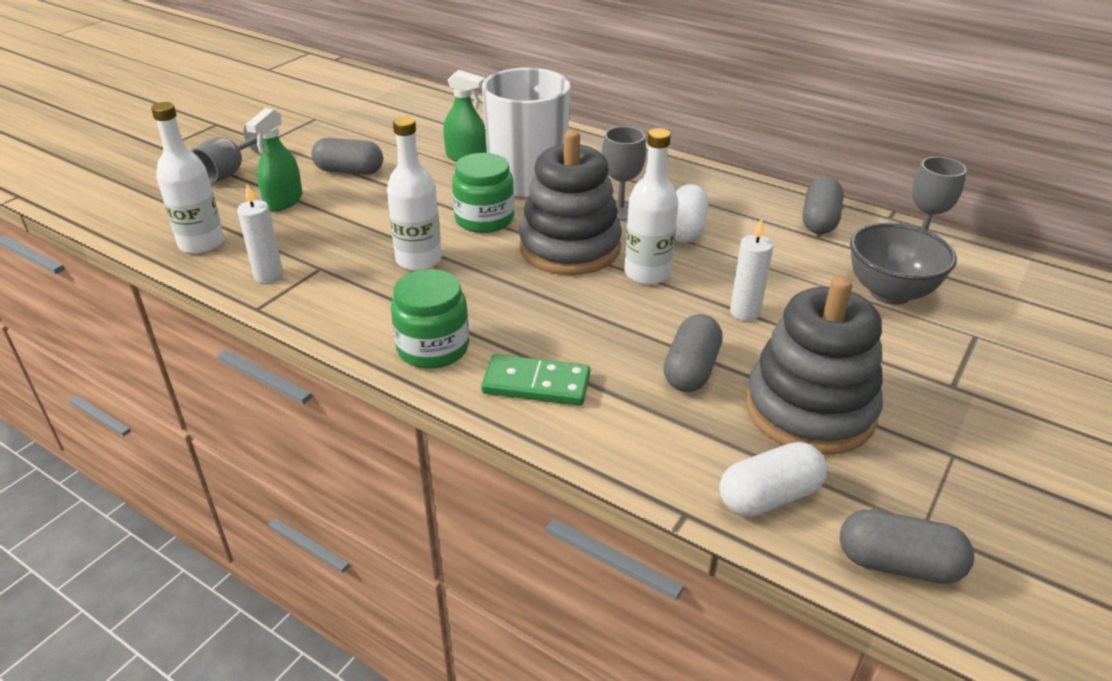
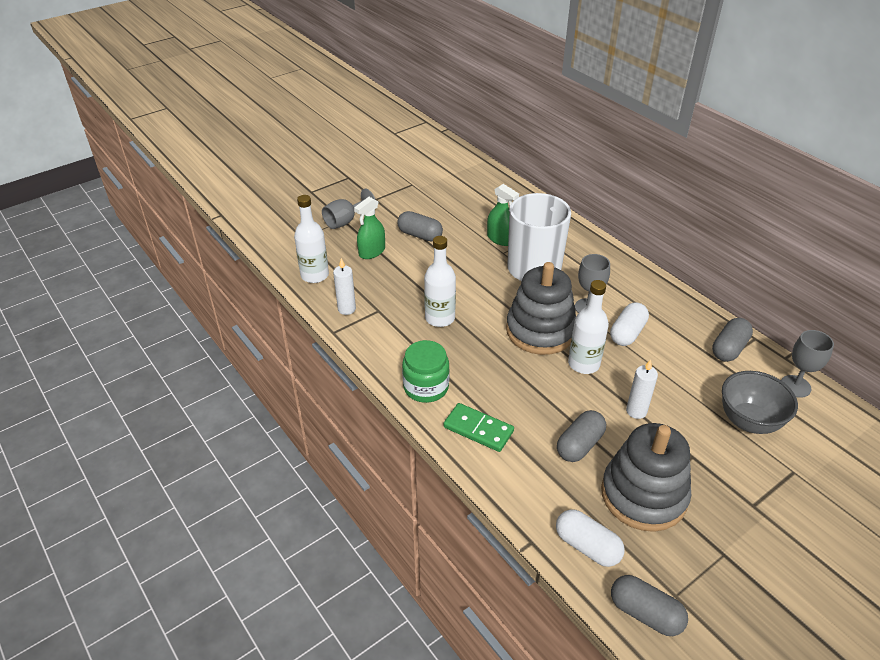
camera: 20 degrees right, 5 degrees up
green jar [452,153,514,233] -> none
white capsule [719,442,827,517] -> white capsule turned 45 degrees clockwise [556,509,625,567]

